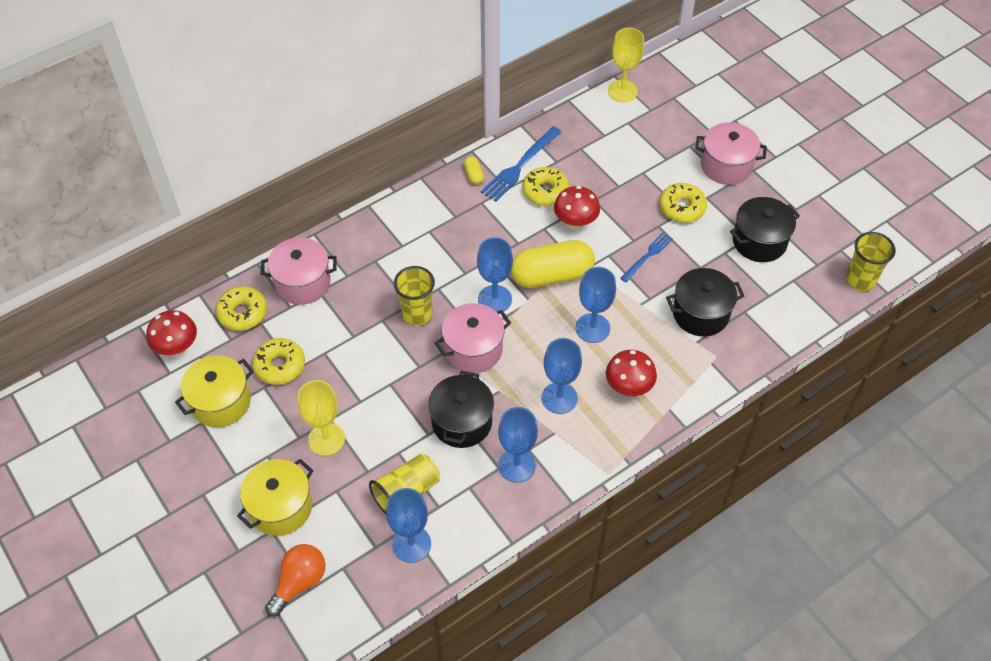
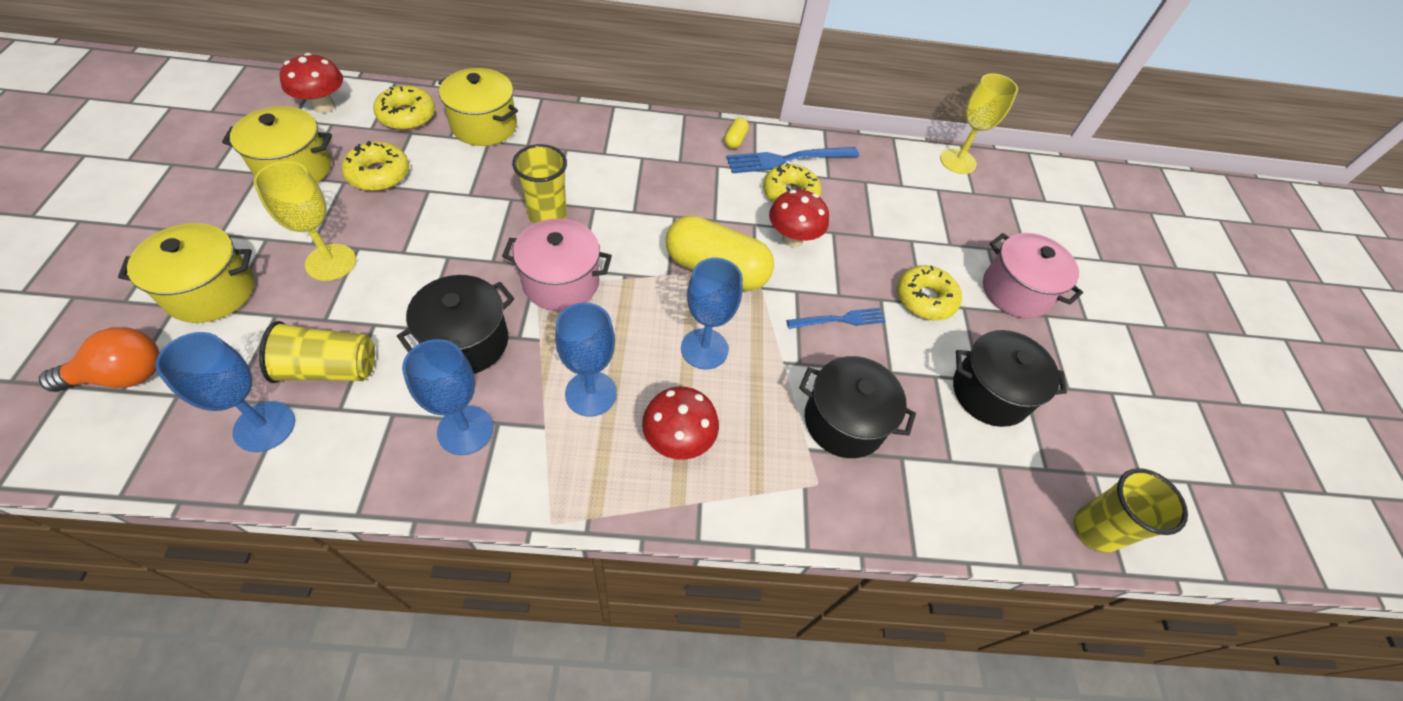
camera: 30 degrees right, 0 degrees up
pink pot [261,237,337,305] -> yellow pot [438,68,518,146]
blue goblet [477,237,513,312] -> none

